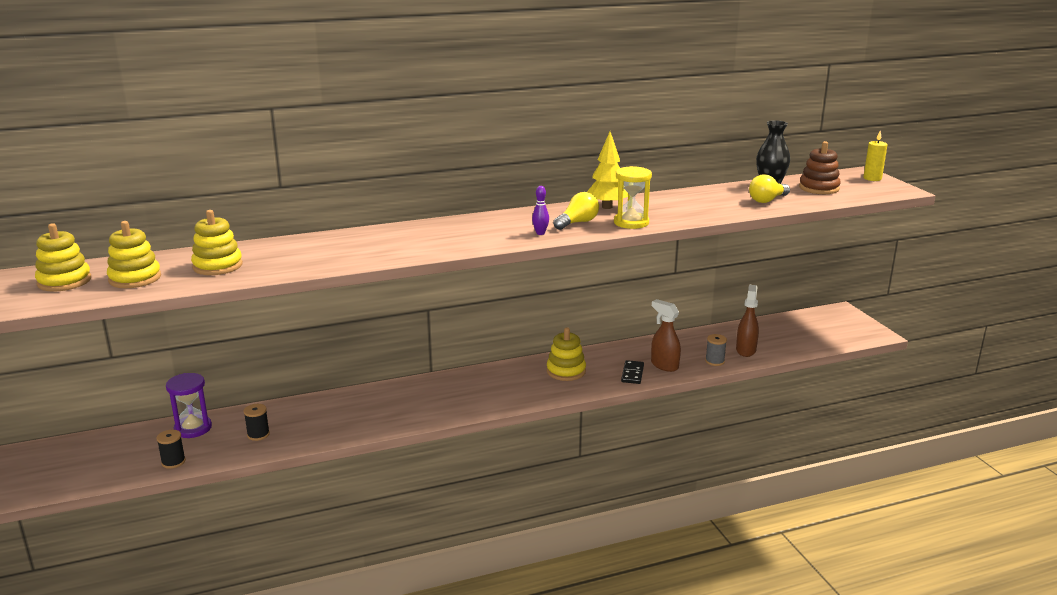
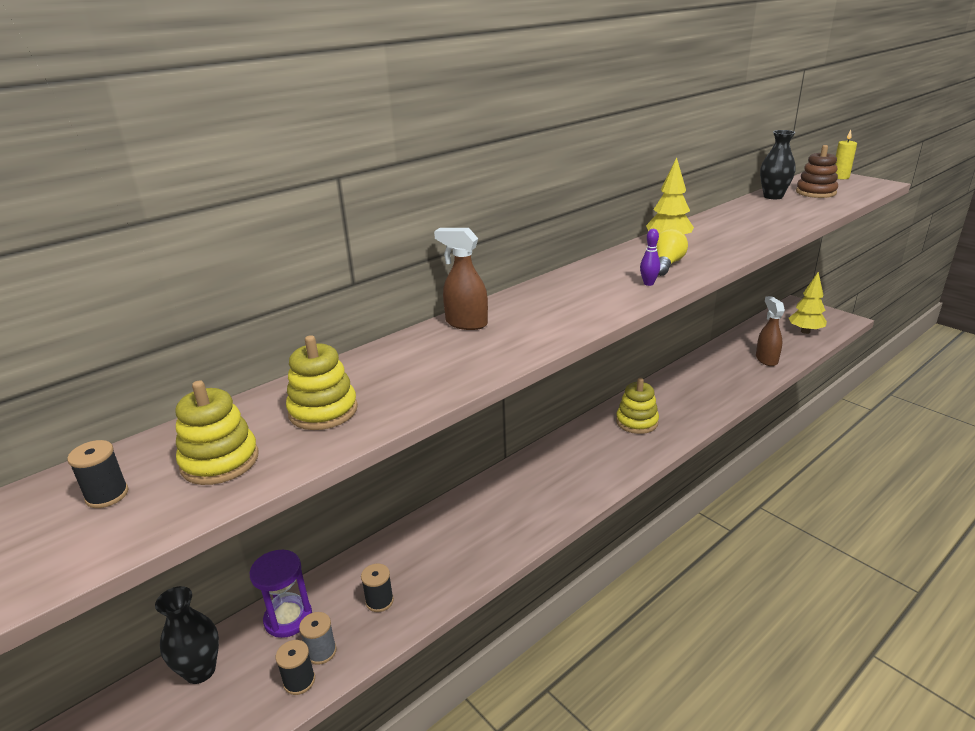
camera: 20 degrees left, 5 degrees up
yellow stacking toy [35,223,91,292] -> black spool [67,440,129,508]
yellow hourglass [614,166,652,229] -> none
black domino [621,360,644,384] -> none
brown spray bottle [651,299,681,372] -> brown spray bottle moved to [434,228,488,330]
grey spool [705,334,727,366] -> grey spool moved to [299,612,337,665]
yellow light bulb [749,174,790,203] -> none
none -> black vase [155,586,219,684]
none -> yellow tree [789,272,827,334]

